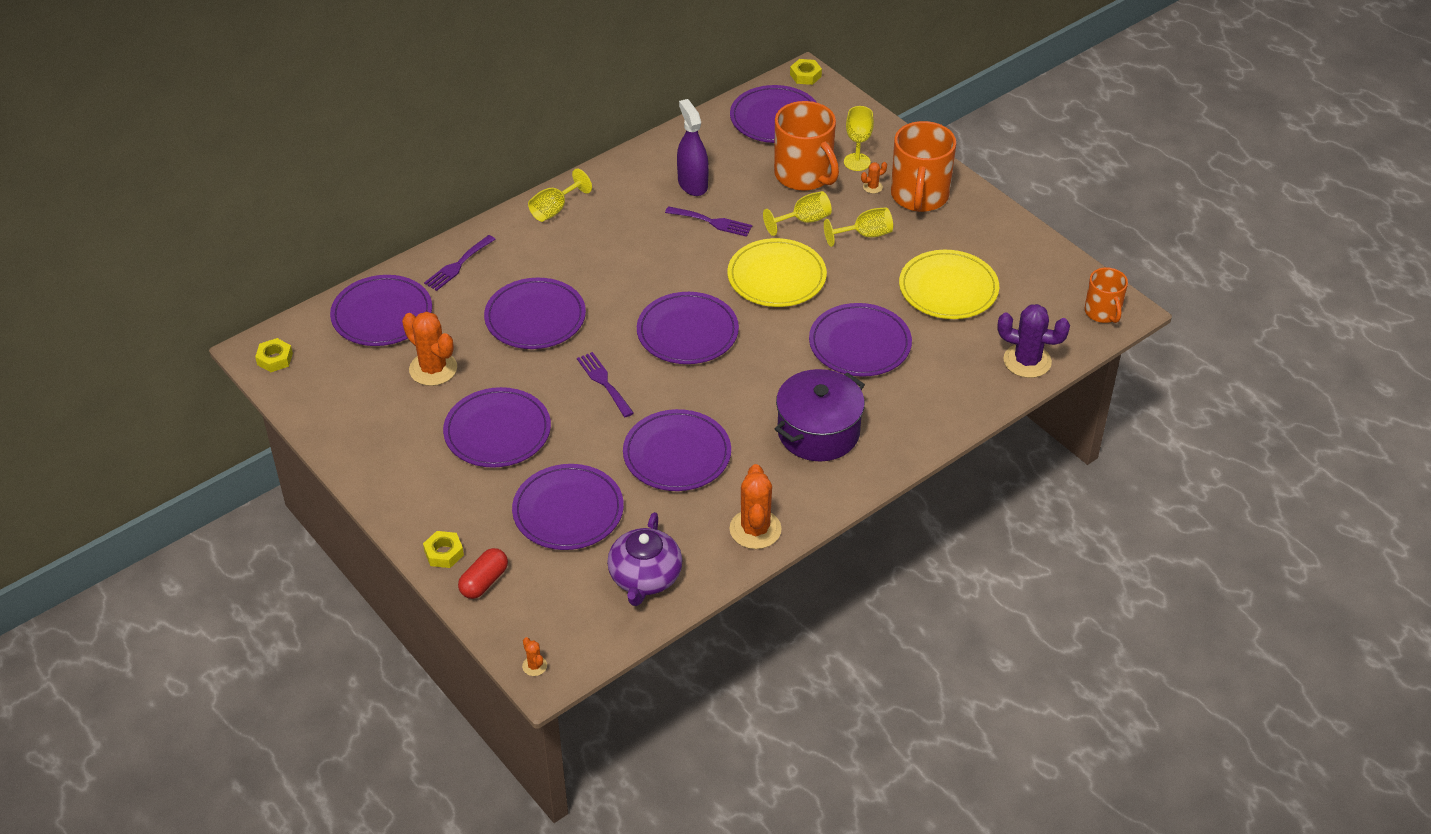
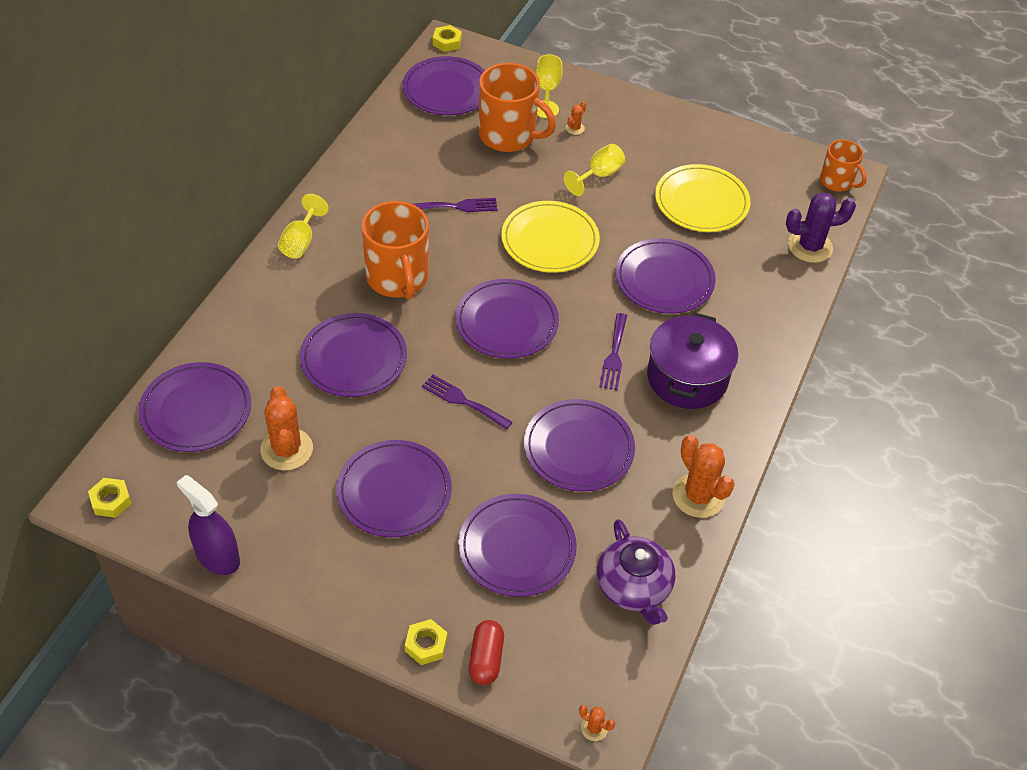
camera: 30 degrees left, 5 degrees up
orange cactus [402,312,457,386] -> orange cactus turned 60 degrees clockwise [260,386,313,471]
purple fork [424,235,496,291] -> purple fork moved to [599,313,627,390]
purple spray bottle [677,99,709,196] -> purple spray bottle moved to [177,475,240,575]
yellow goblet [763,191,832,236] -> none
orange mug [891,121,956,212] -> orange mug moved to [361,201,429,300]

